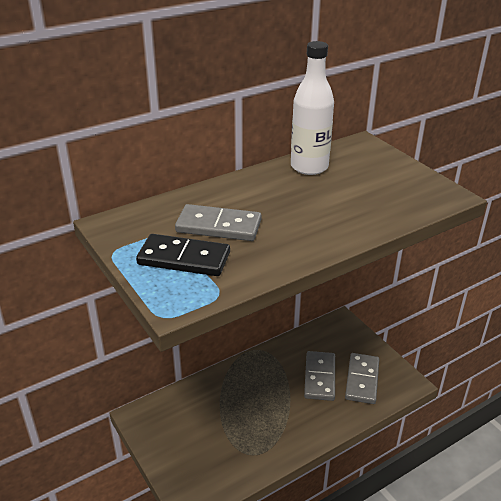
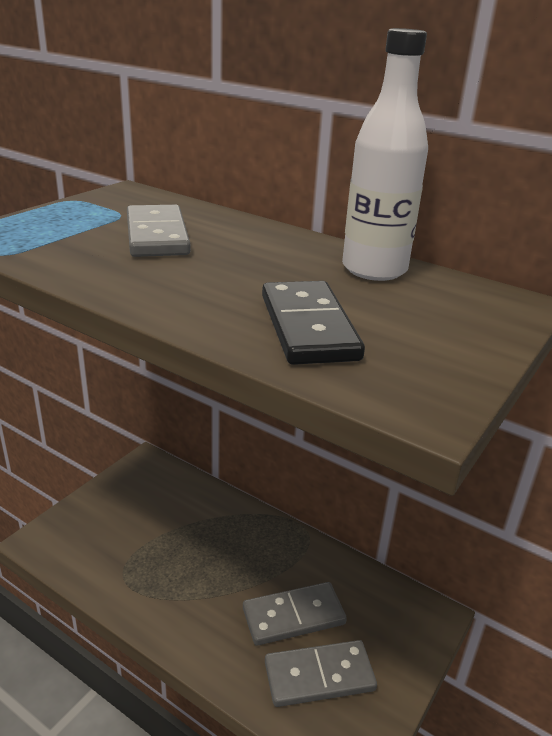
camera: 65 degrees right, 5 degrees down
black domino [136,234,230,276] -> black domino moved to [262,281,365,365]

